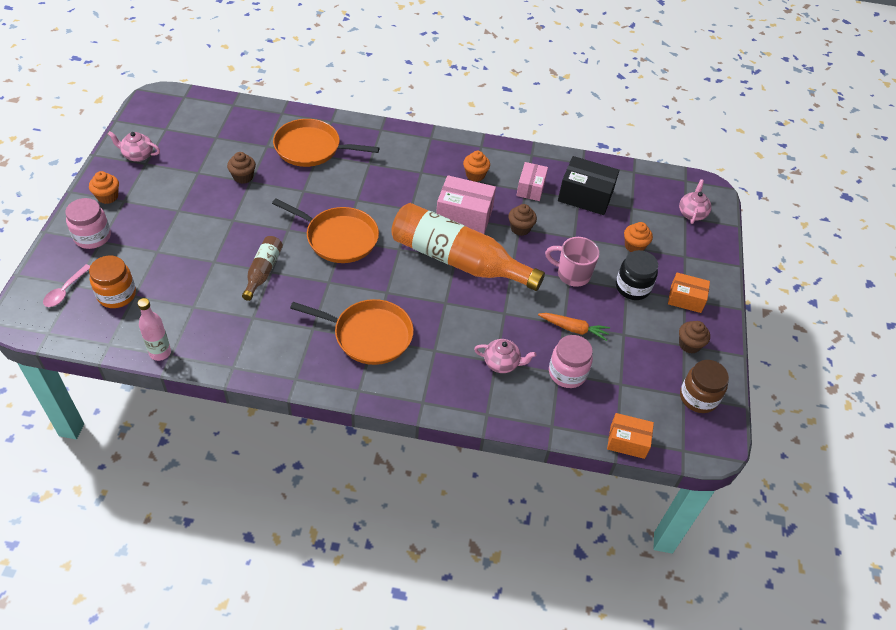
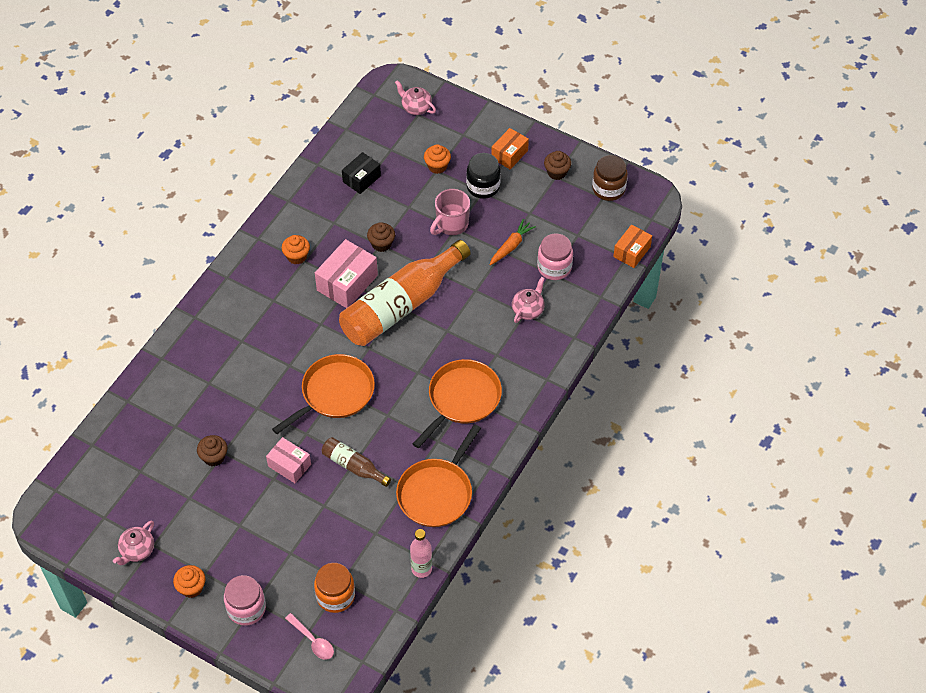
camera: 65 degrees left, 5 degrees up
orange pan [273,119,379,167] -> orange pan moved to [396,424,481,527]
pink box [516,162,548,201] -> pink box moved to [266,437,311,483]
black box [558,156,619,215] -> black box [342,152,381,194], size x0.64

